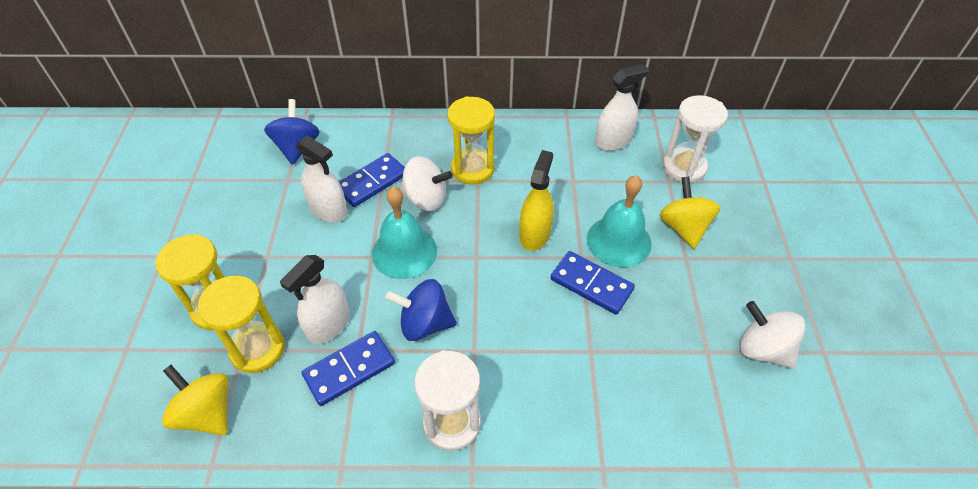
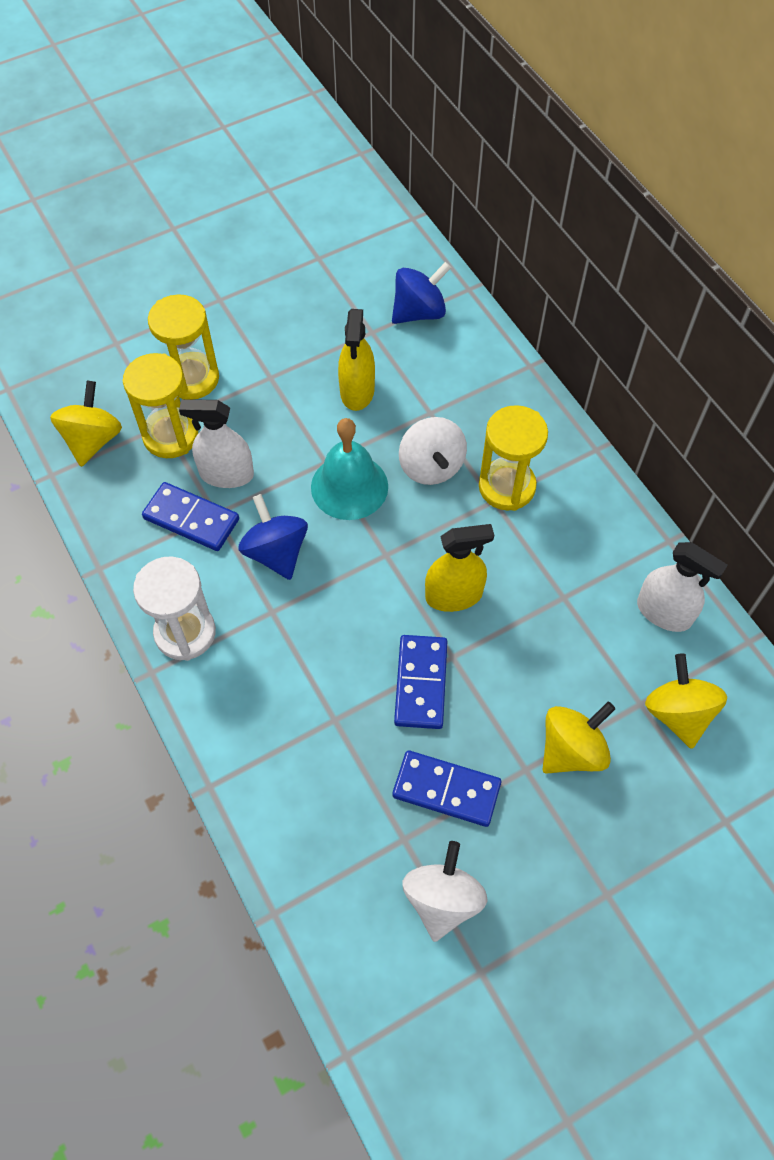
camera: 60 degrees right, 10 degrees up
white spray bottle [296,135,348,222] -> yellow spray bottle [338,309,375,411]
blue domino [339,153,405,207] -> blue domino moved to [392,750,501,827]
turquoise bell [587,175,652,268] -> none
white hourglass [663,95,728,183] -> yellow spinning top [645,654,727,749]

